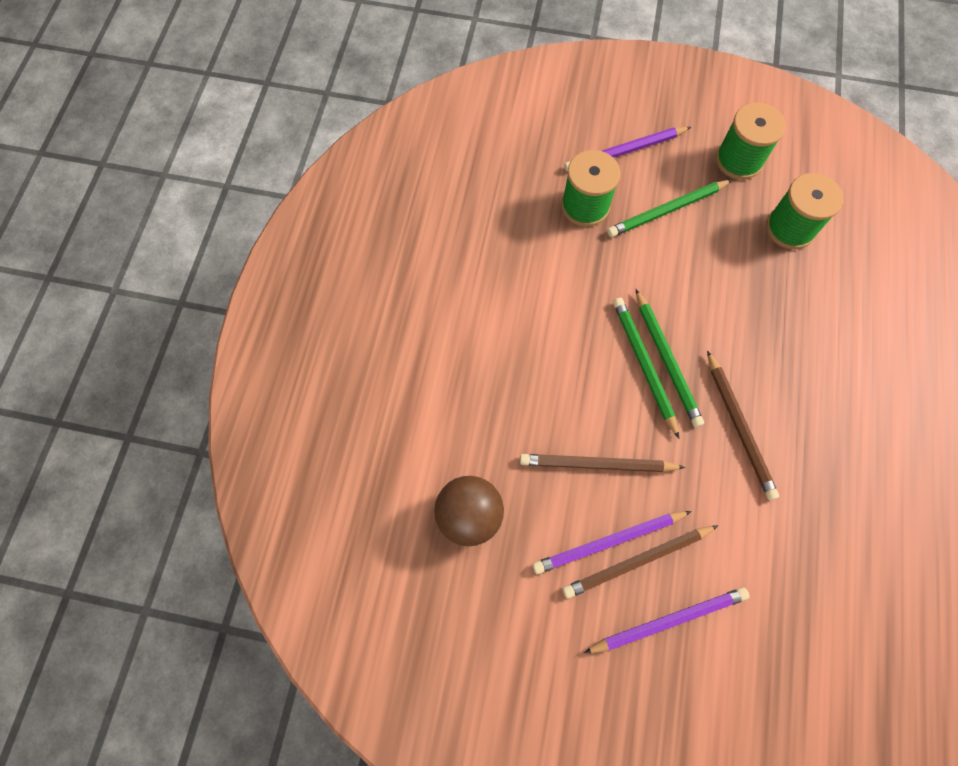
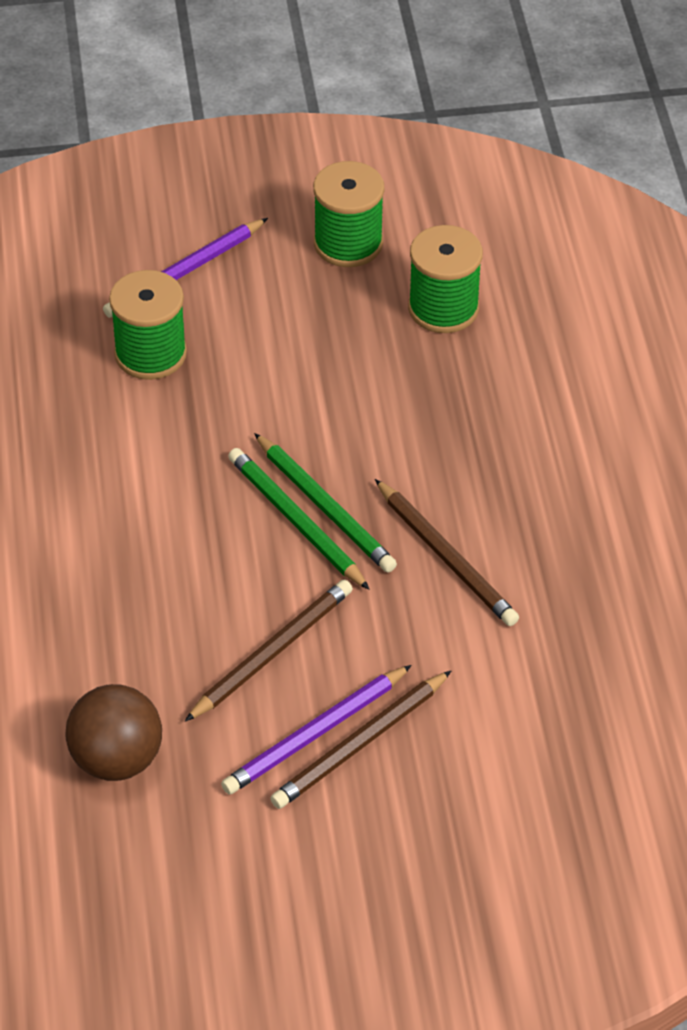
camera: 20 degrees left, 20 degrees down
brown pencil [520,454,685,472] -> brown pencil turned 150 degrees clockwise [185,580,353,722]
purple pencil [584,587,749,653] -> none
green pencil [607,180,732,237] -> none

